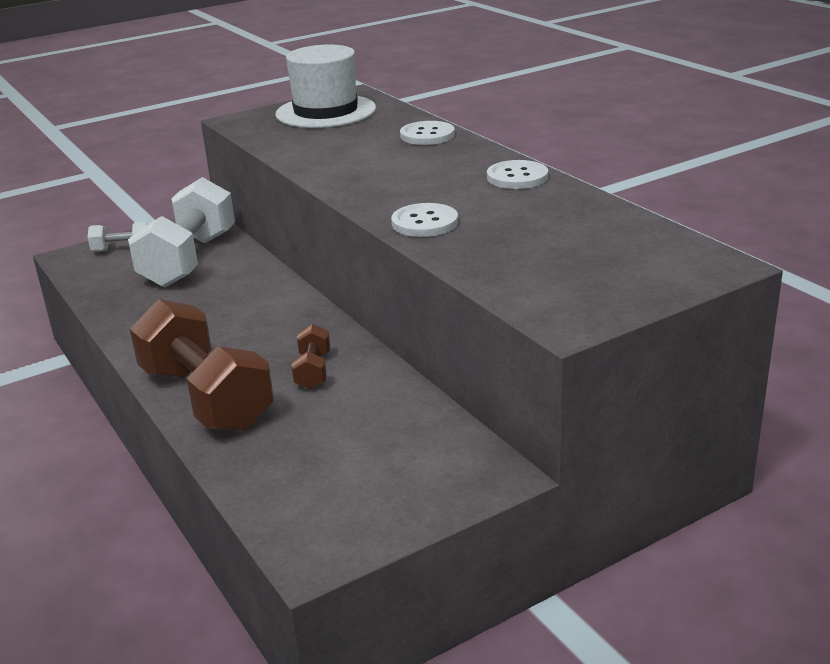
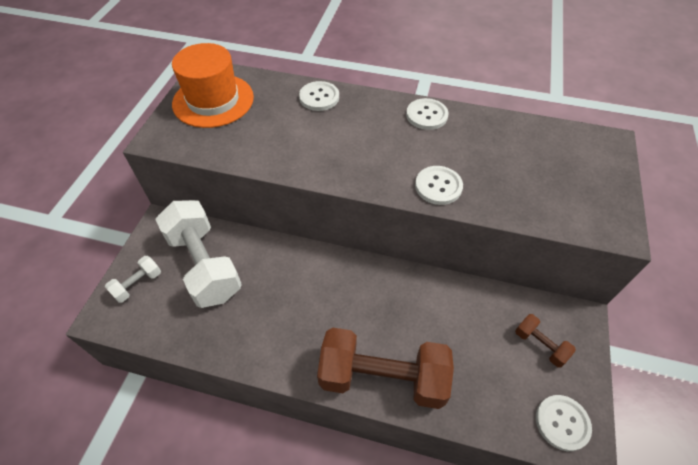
camera: 45 degrees left, 25 degrees up
white hat [275,44,376,128] -> orange hat [172,43,254,128]
brown dumbbell [291,324,330,389] -> brown dumbbell moved to [515,314,576,368]
none -> white button [536,395,592,451]

